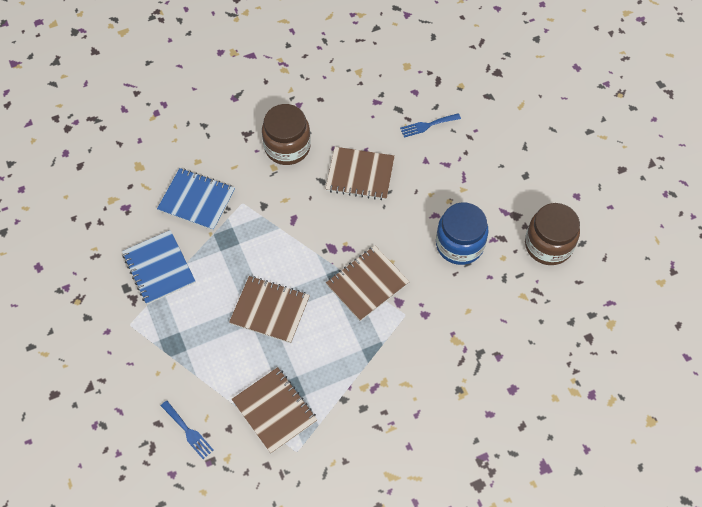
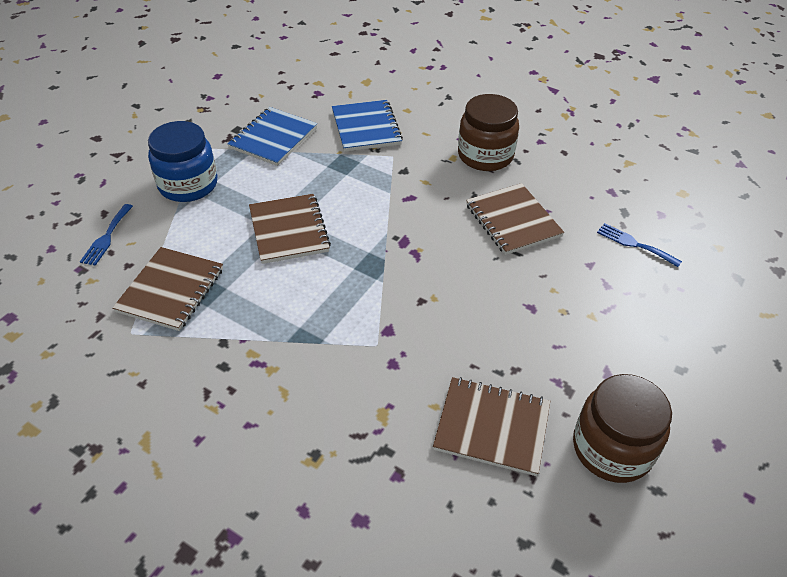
camera: 55 degrees right, 15 degrees down
brown notebook [326,246,410,321] -> brown notebook moved to [433,377,550,476]
blue jar [436,202,488,265] -> blue jar moved to [148,121,217,202]

